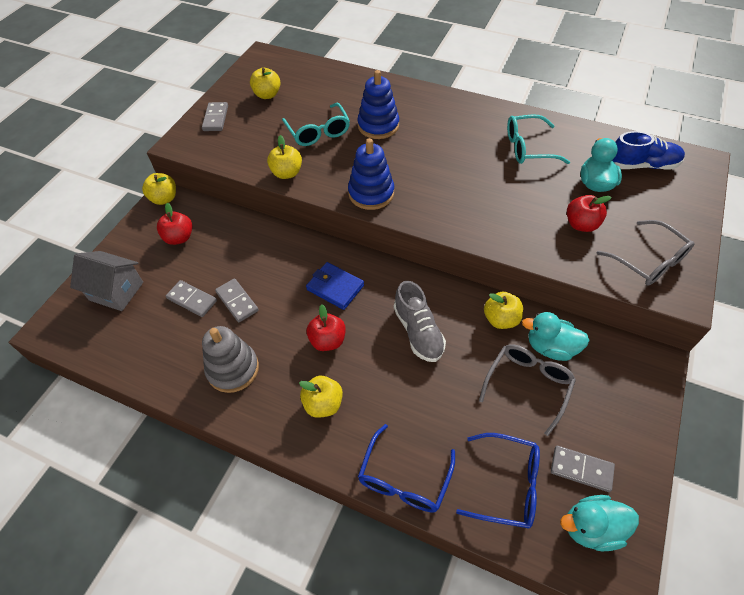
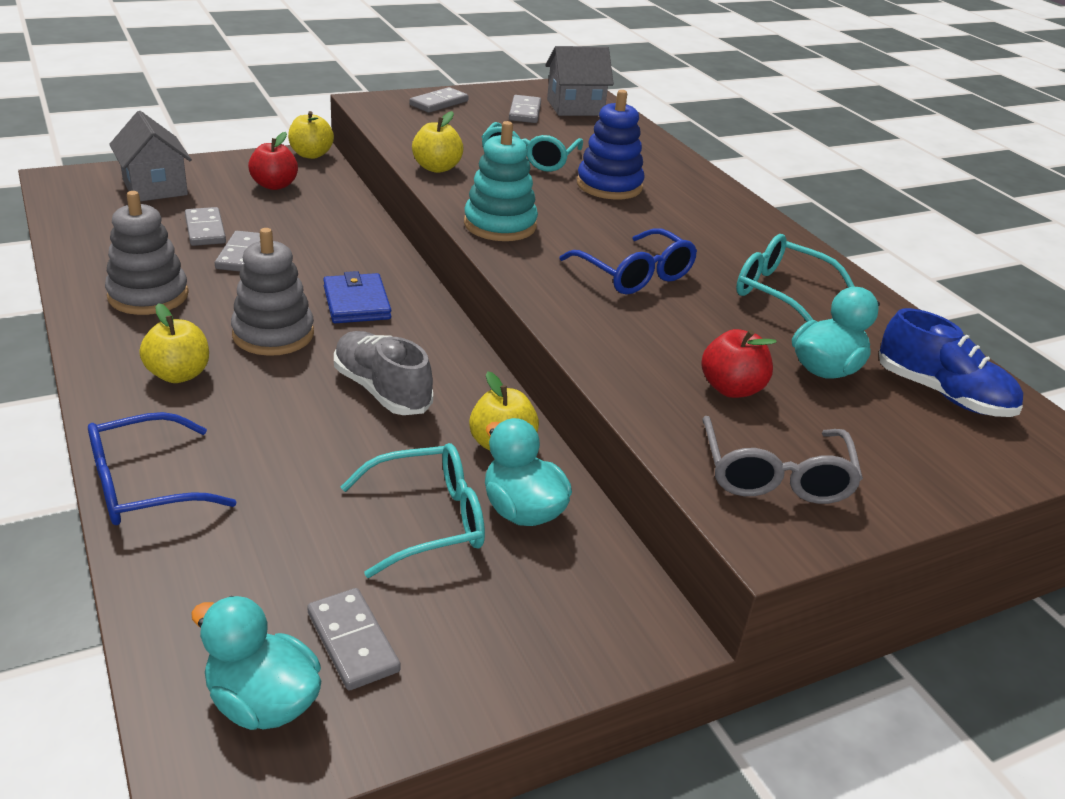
camera: 35 degrees right, 20 degrees down
yellow apple [250,68,281,99] -> grey domino [509,95,541,123]
red apple [306,304,346,351] -> grey stacking toy [231,228,314,356]
blue stacking toy [348,138,394,210] -> turquoise stacking toy [464,121,538,241]
grey shoe [394,281,446,362] -> grey shoe turned 120 degrees clockwise [334,331,433,415]
blue glasses [456,433,540,529] -> blue glasses moved to [559,228,697,295]
grey glasses [479,344,576,436] -> turquoise glasses [341,443,485,578]
none -> grey house [545,46,614,116]

